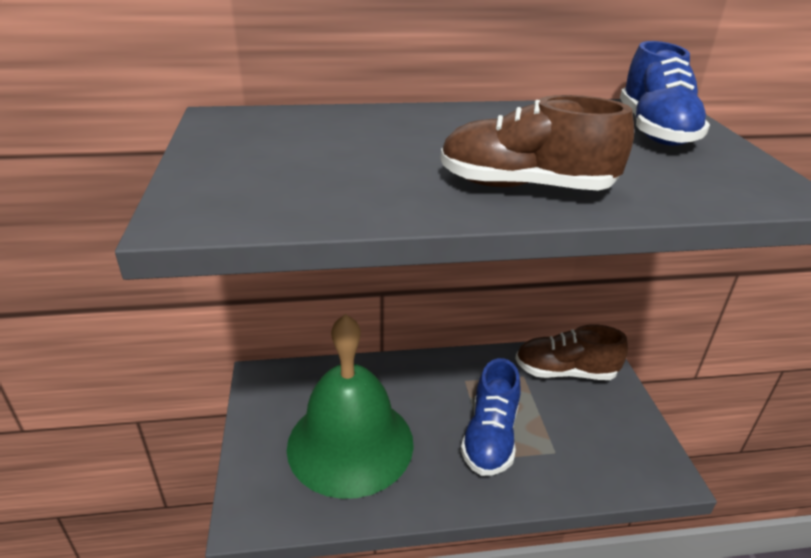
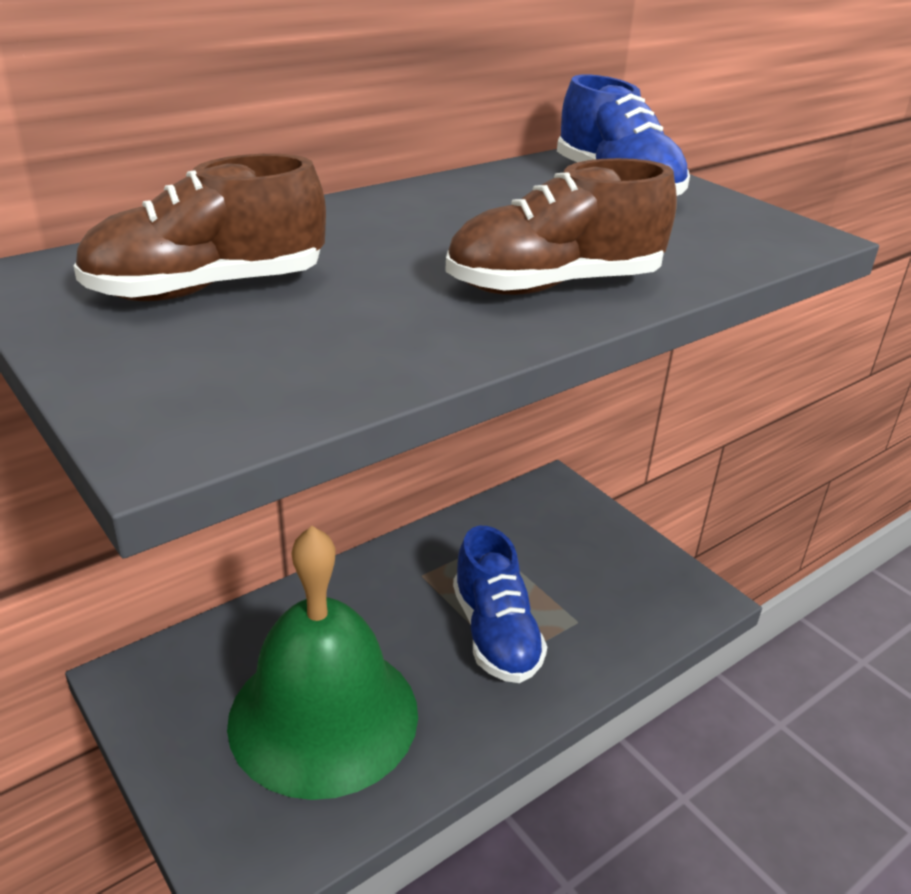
camera: 30 degrees left, 0 degrees up
brown shoe [515,324,628,380] -> brown shoe moved to [73,154,326,301]

